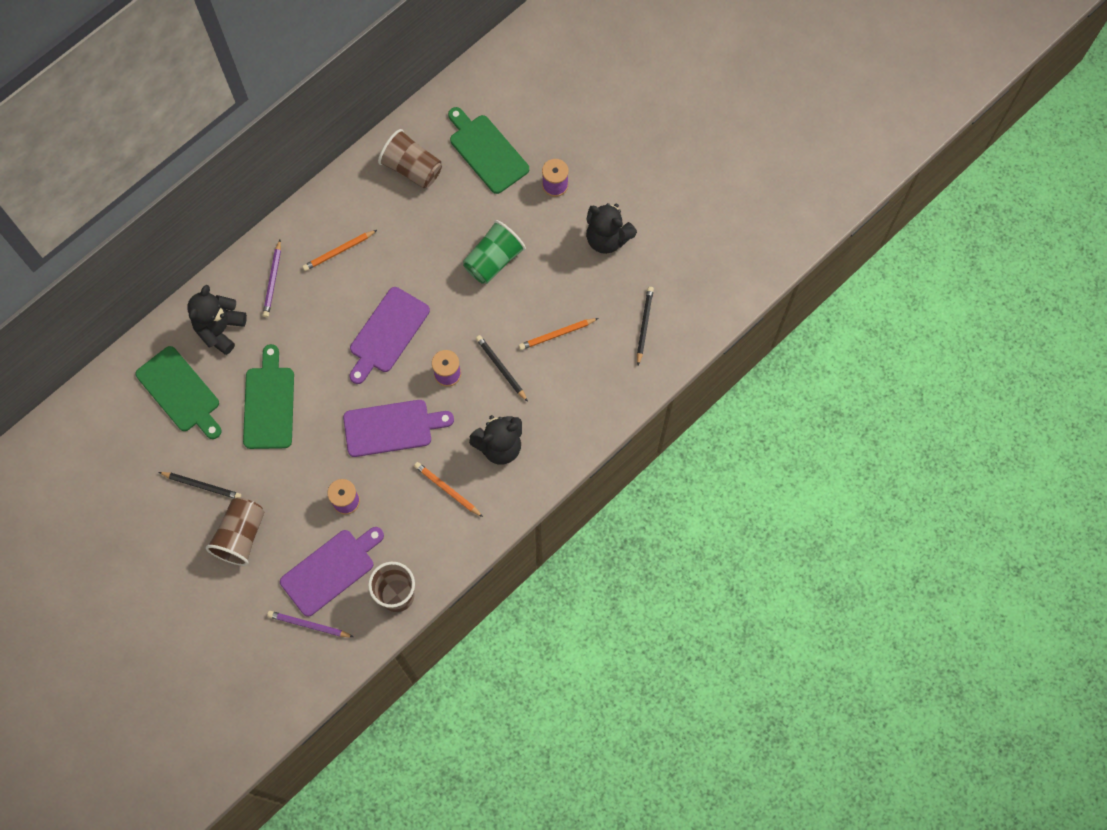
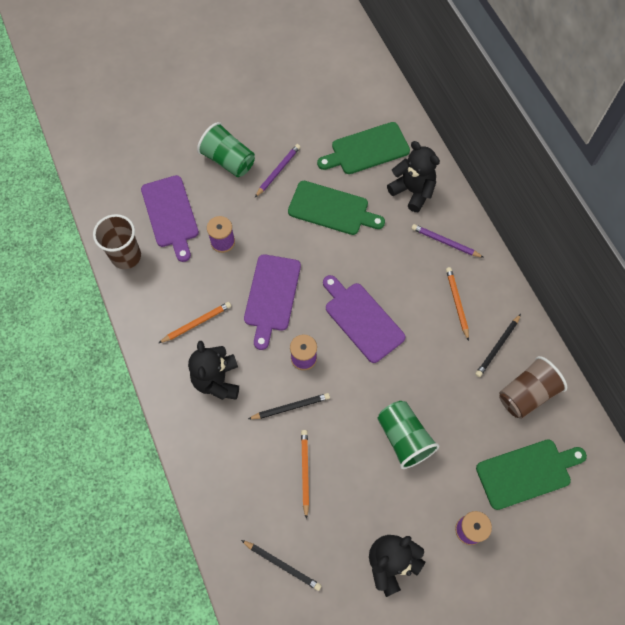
camera: 110 degrees right, 5 degrees down
black pencil [159,472,241,499] -> black pencil moved to [475,314,521,377]
brown cup [206,497,264,566] -> green cup [197,122,255,177]
purple pencil [267,611,354,637] -> purple pencil moved to [255,144,300,197]

